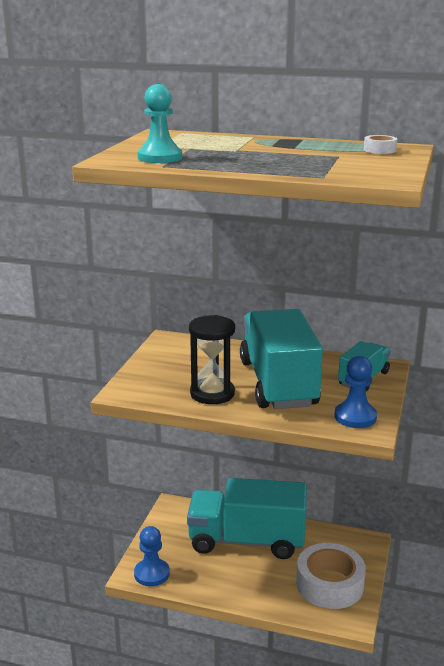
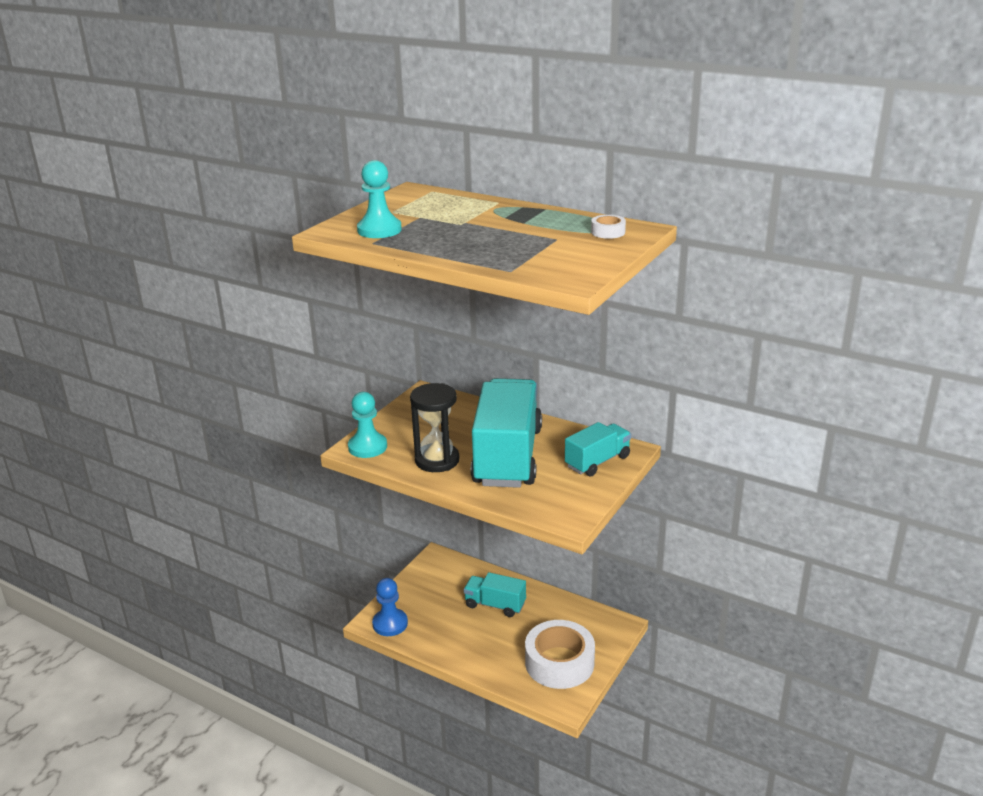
camera: 15 degrees right, 5 degrees up
turquoise truck [187,478,307,559] -> turquoise truck [464,572,526,617], size x0.50
blue pawn [334,356,377,428] -> none
none -> turquoise pawn [348,392,387,458]

